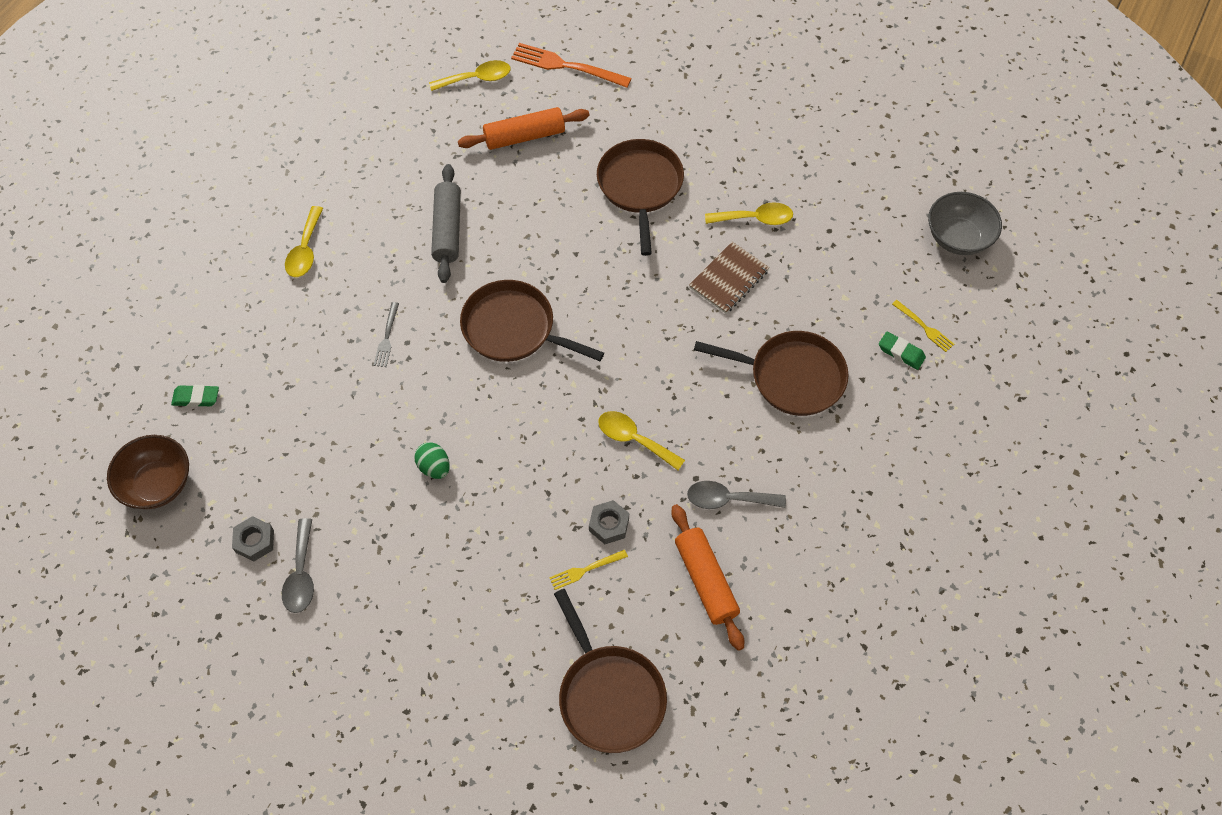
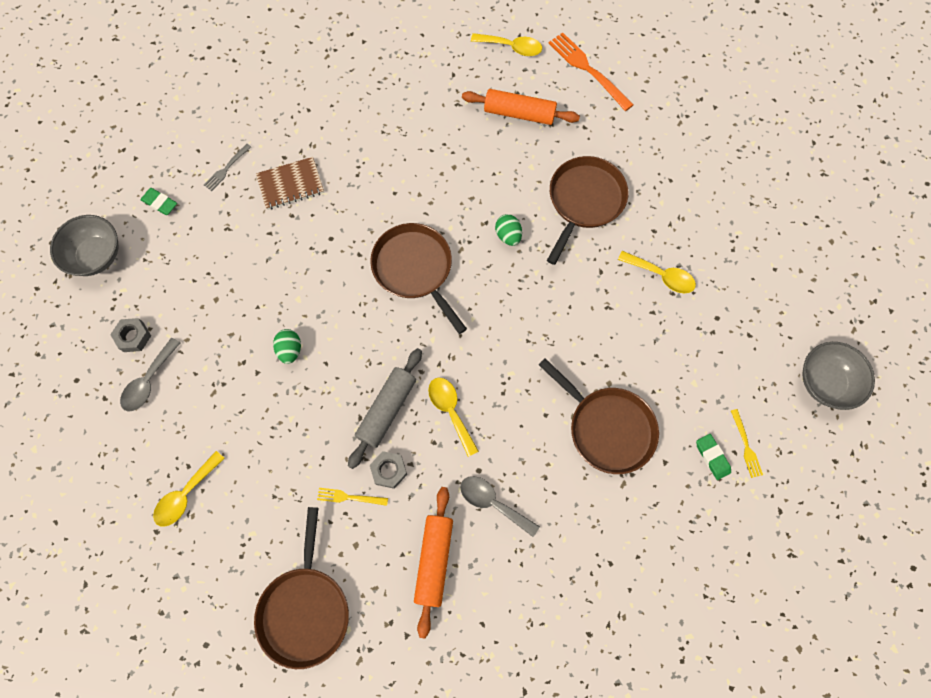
camera: 30 degrees right, 10 degrees up
brown bowl [107,435,189,509] -> grey bowl [50,215,118,276]
yellow spoon [285,206,323,277] -> yellow spoon moved to [153,451,225,527]
grey fork [374,302,399,367] -> grey fork moved to [204,144,251,191]
grey rolling pin [431,164,461,283] -> grey rolling pin moved to [348,348,422,469]
brown notebook [689,242,770,314] -> brown notebook moved to [256,157,324,210]
none -> green egg [495,214,522,246]

